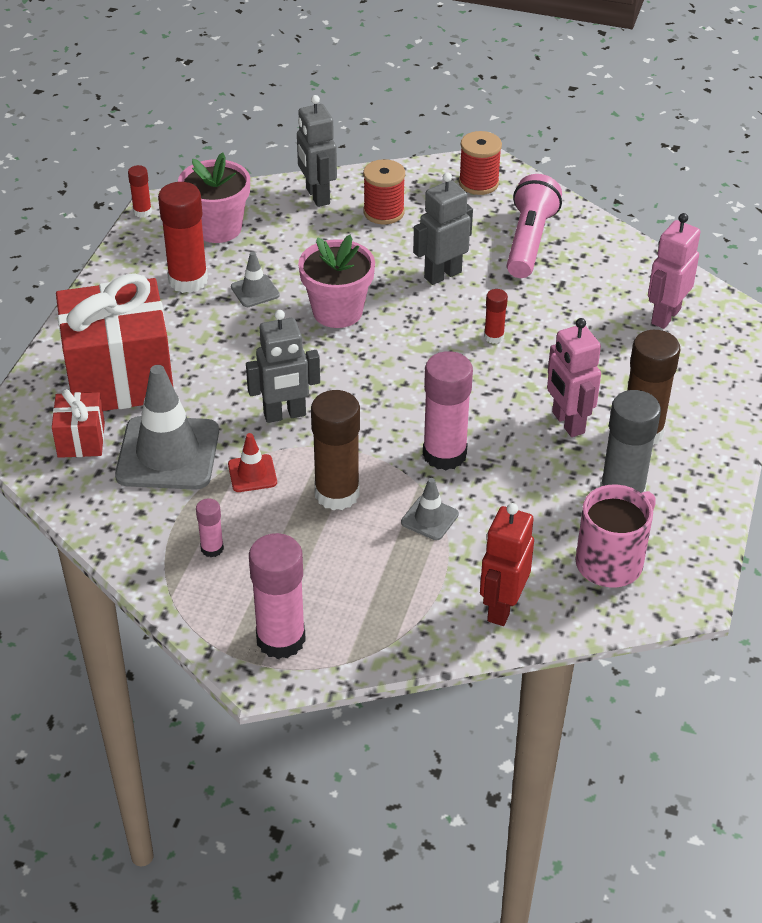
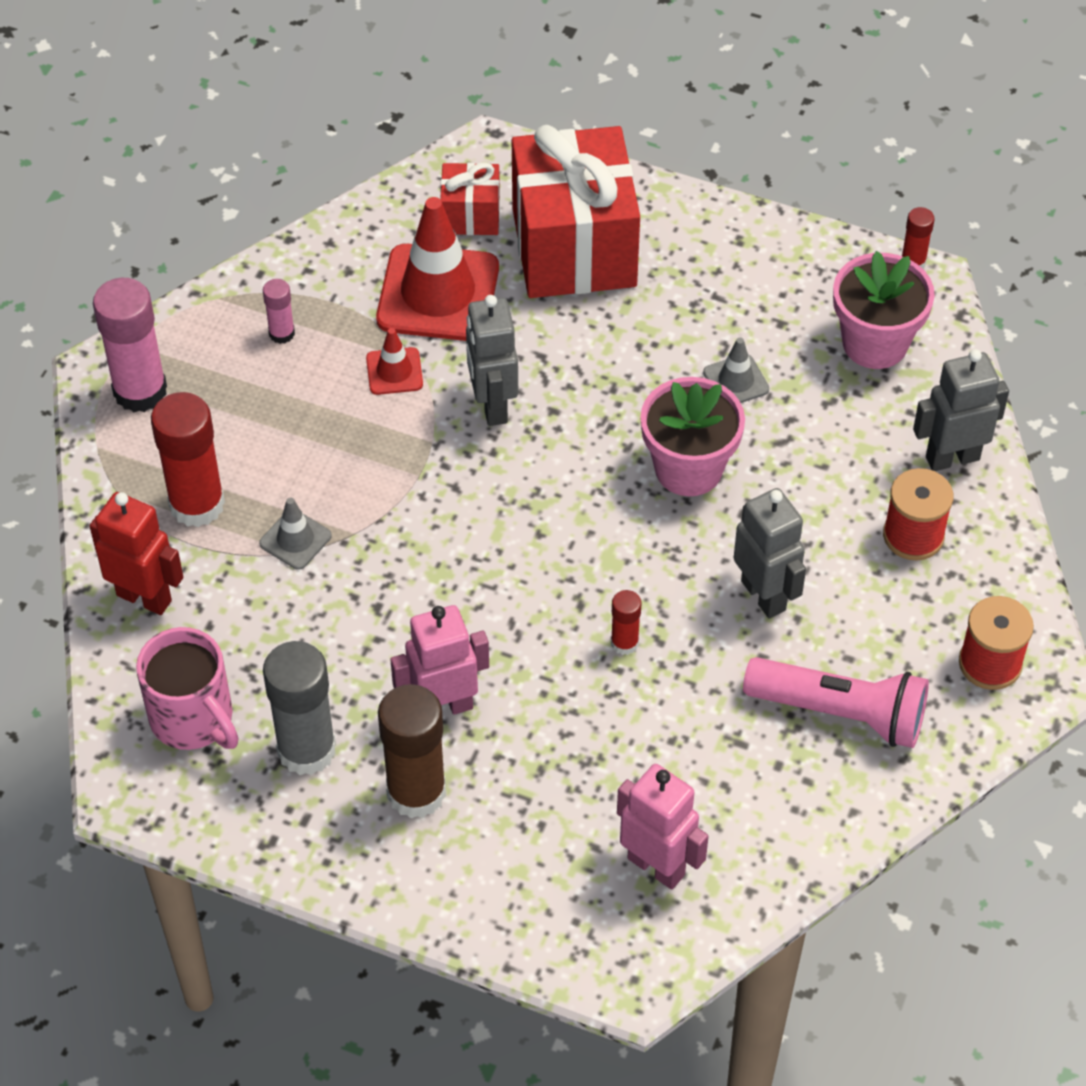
camera: 95 degrees right, 10 degrees up
grey traffic cone [115,365,219,490] -> red traffic cone [376,197,499,341]
red glue stick [158,182,208,293] -> red glue stick moved to [151,392,225,527]
brown glue stick [311,390,360,510] -> none
pink glue stick [423,351,473,470] -> none

